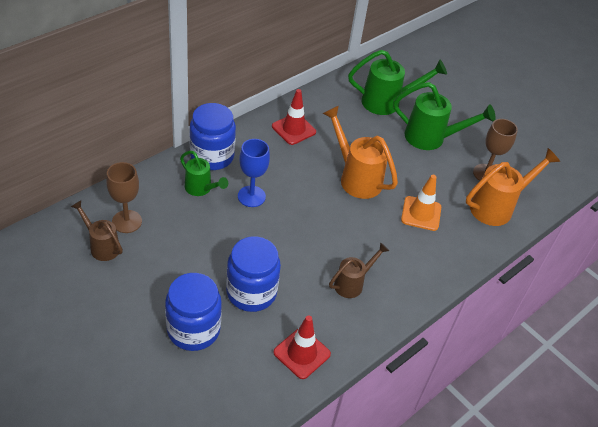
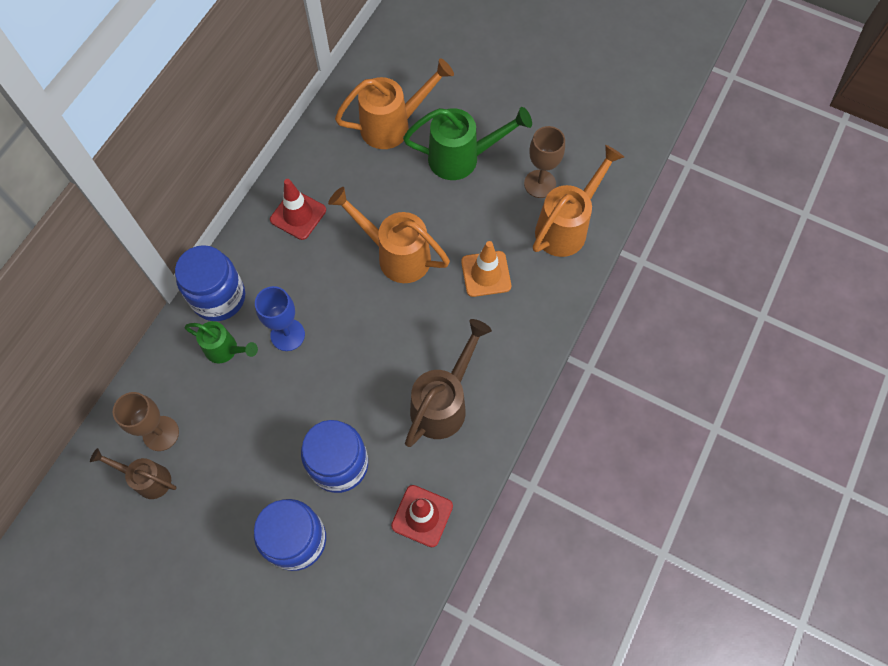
camera: 15 degrees left, 20 degrees up
brown watering can [329,242,389,298] -> brown watering can [405,319,492,447], size x1.65
green watering can [348,50,447,115] -> orange watering can [335,58,454,149]

